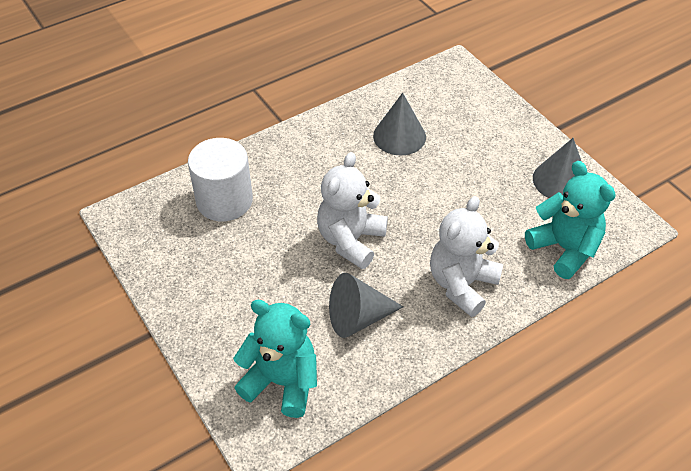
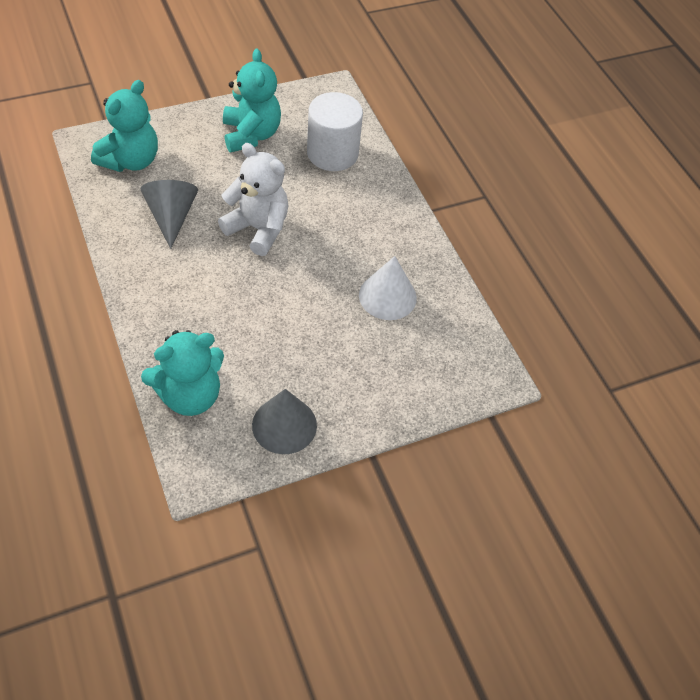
camera: 95 degrees right, 5 degrees up
grey cone [373,93,426,155] -> white cone [359,256,417,320]
white teddy bear [430,196,504,317] -> none
none -> turquoise teddy bear [223,49,281,153]

